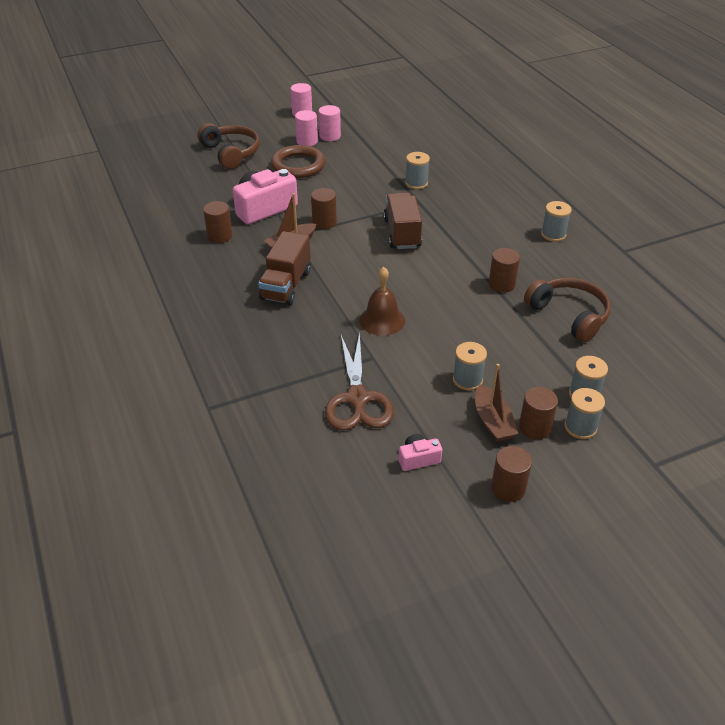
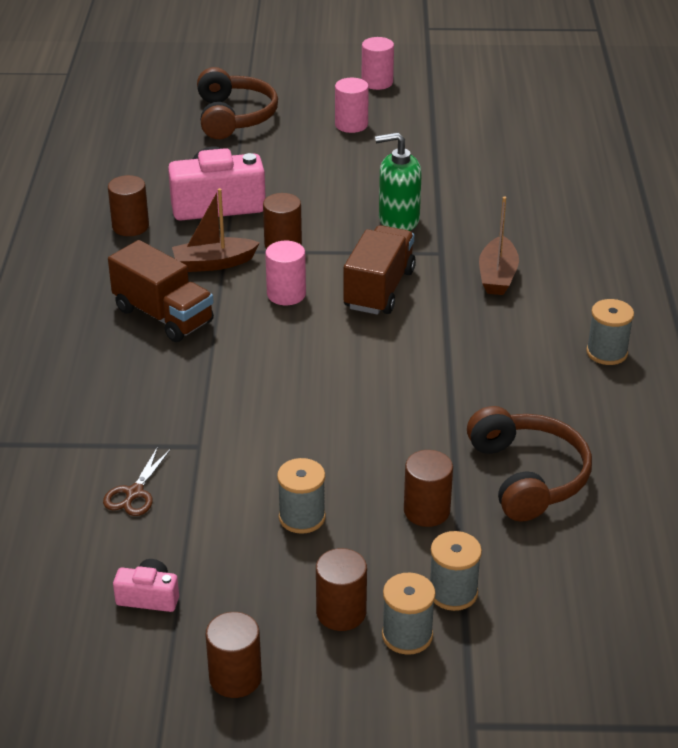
camera: 25 degrees right, 5 degrees down
brown truck [258,231,311,305] -> brown truck turned 90 degrees counterclockwise [108,240,214,342]
brown ring [271,145,326,178] -> none
pink cylinder [319,105,341,141] -> pink cylinder moved to [265,241,306,305]
brown scissors [325,332,394,431] -> brown scissors [103,447,171,516], size x0.49
brown bell [359,267,405,336] -> none
grey spool [405,152,430,189] -> none
brown boat [475,364,518,442] -> brown boat moved to [479,196,519,295]
brown cylinder [489,248,520,293] -> brown cylinder moved to [404,450,453,527]
none -> green soap dispenser [375,132,422,231]

